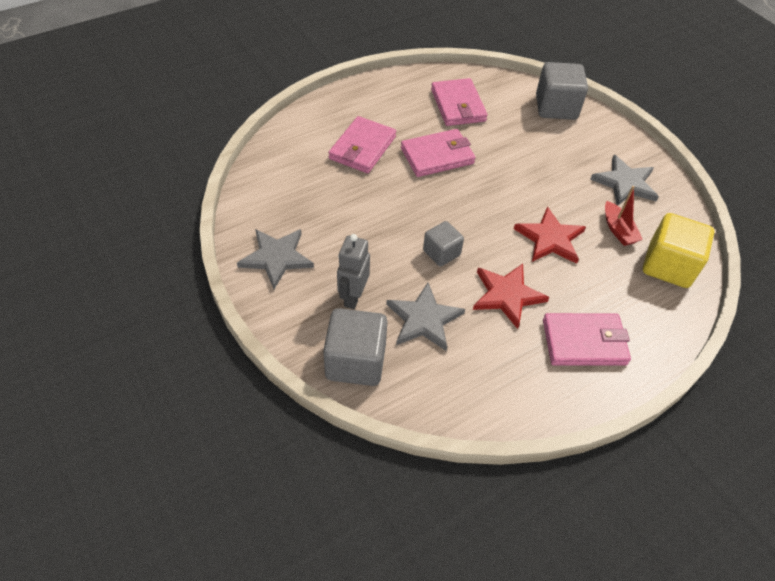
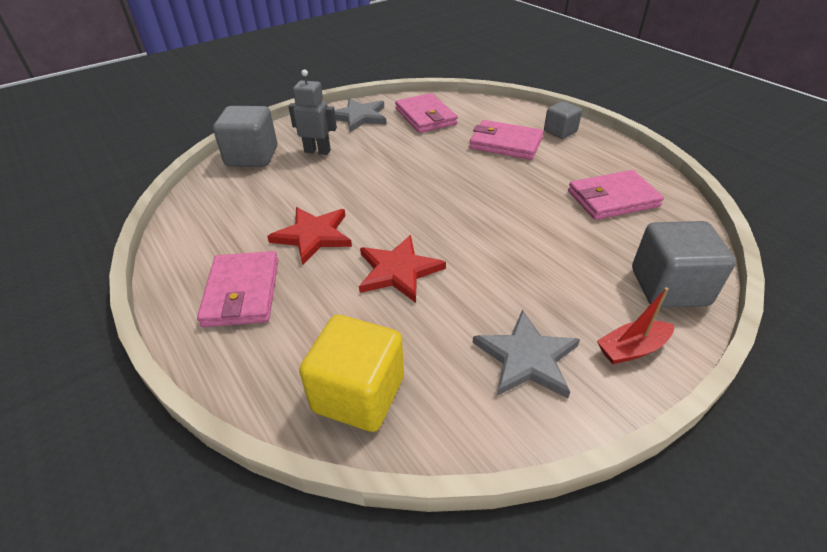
camera: 90 degrees right, 10 degrees down
grey star [386,283,465,351] -> none
pink wallet [401,129,476,177] -> pink wallet moved to [395,93,458,133]
grey cube [423,221,464,267] -> grey cube moved to [544,101,582,139]
red boat [605,186,643,246] -> red boat moved to [597,287,674,364]

